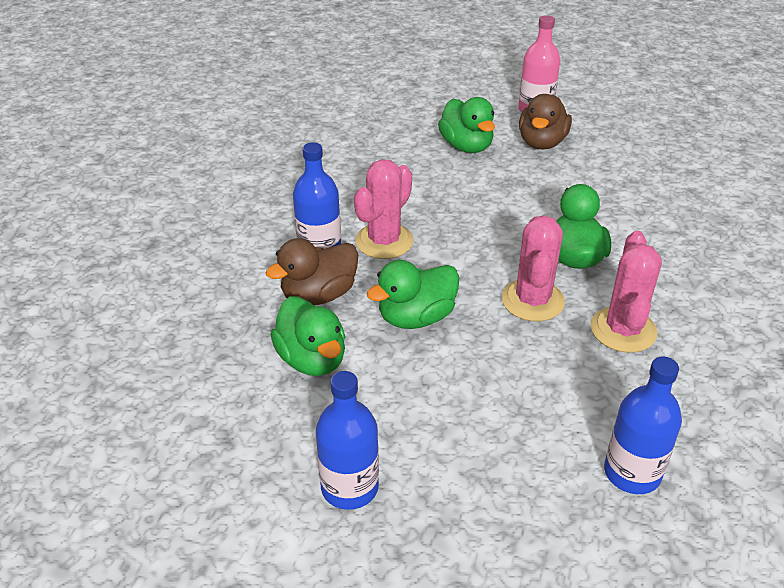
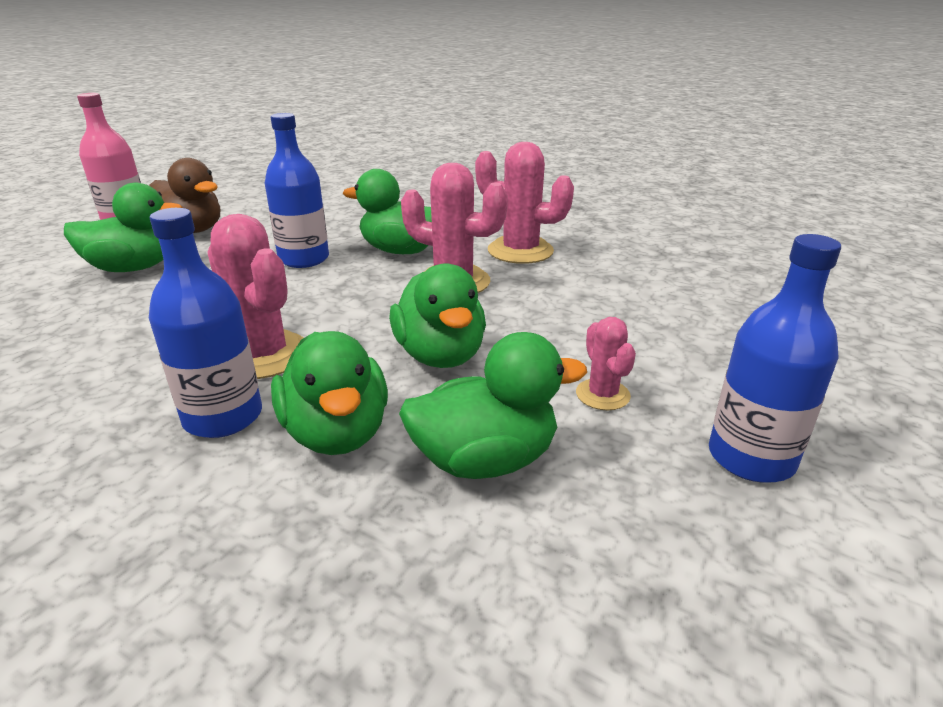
camera: 75 degrees left, 10 degrees down
brown duck [266,238,358,306] -> green duck [271,331,388,455]
blue bottle [604,357,682,494] -> blue bottle moved to [265,113,329,268]
none -> pink cactus [576,317,636,410]

